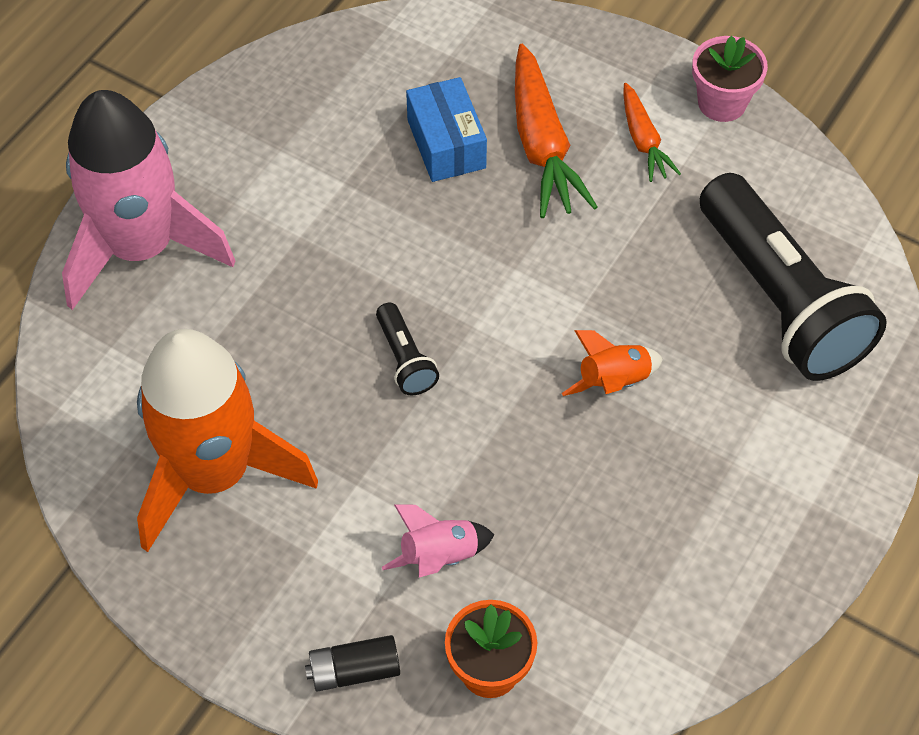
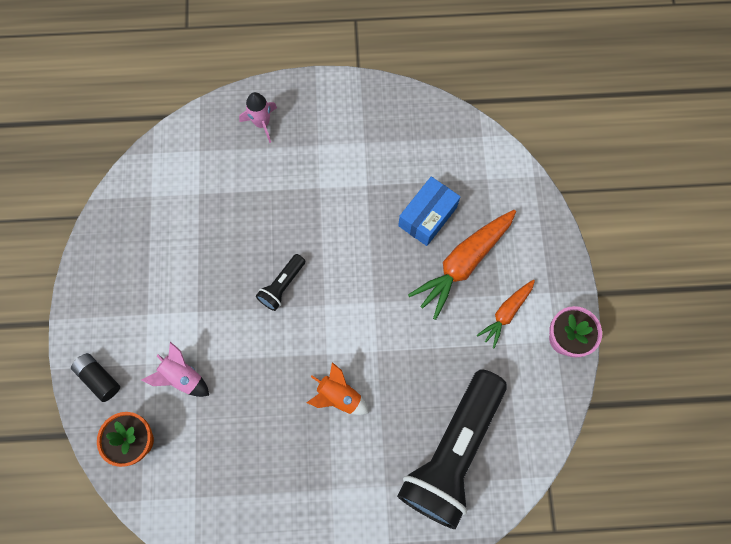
camera: 55 degrees right, 15 degrees up
pink rocket [62,90,235,310] -> pink rocket [239,92,277,143], size x0.41
orange rocket [137,329,318,552] -> none

